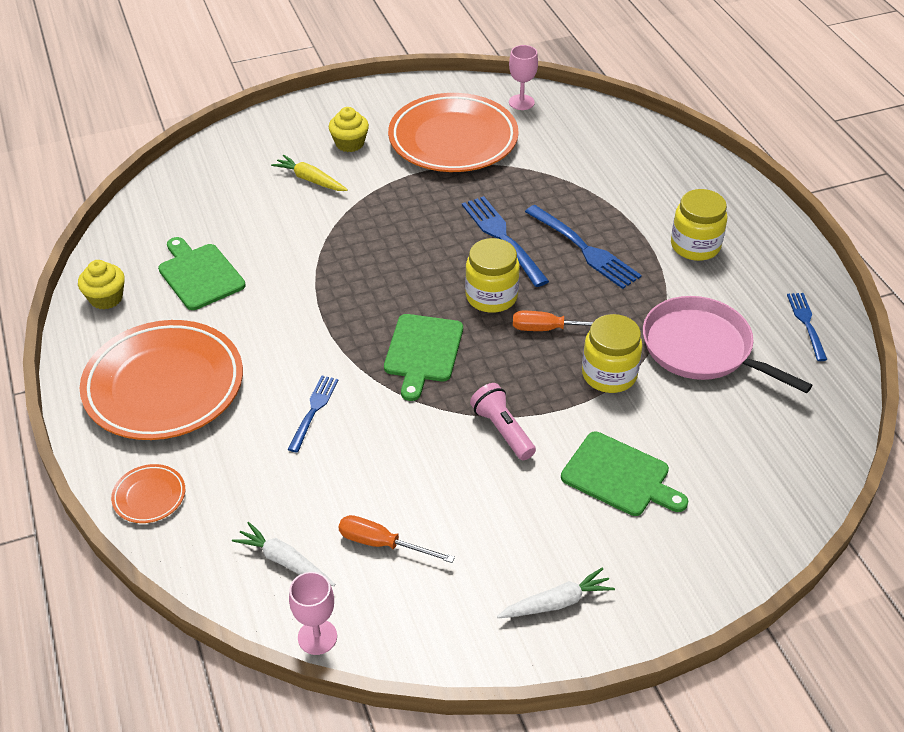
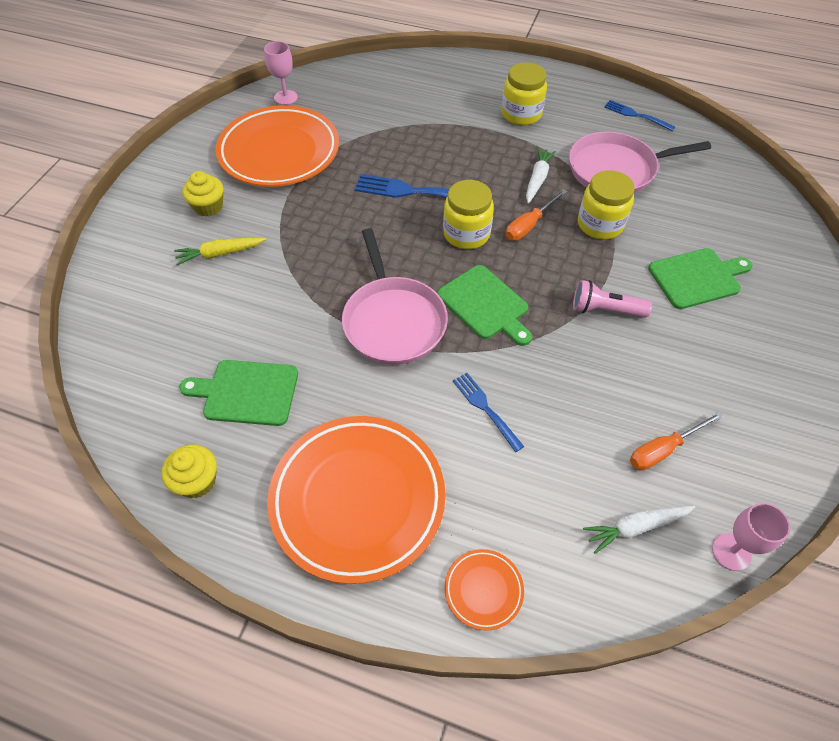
camera: 50 degrees left, 10 degrees up
white carrot [497,567,615,618] -> white carrot moved to [526,148,556,204]
blue fork [525,205,642,289] -> none
none -> pink pan [342,228,448,365]

